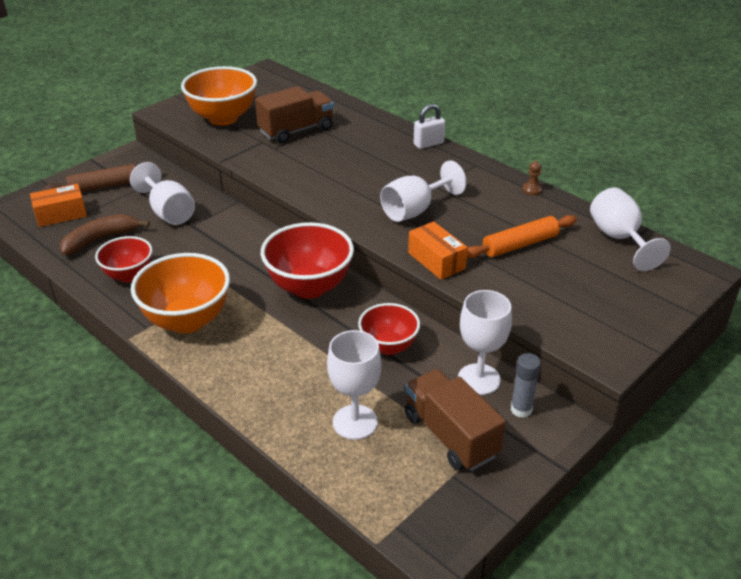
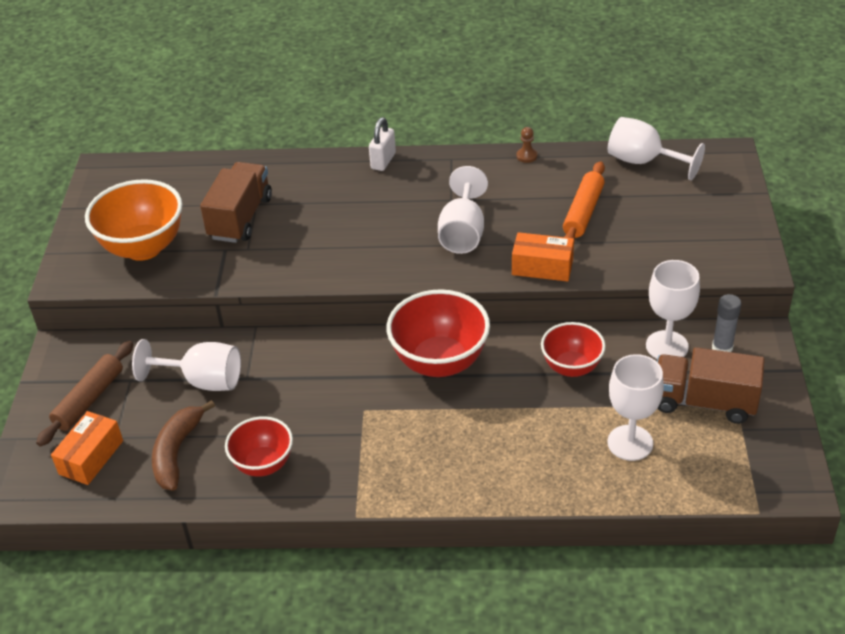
camera: 40 degrees left, 5 degrees up
orange bowl [131,253,230,333] -> none

